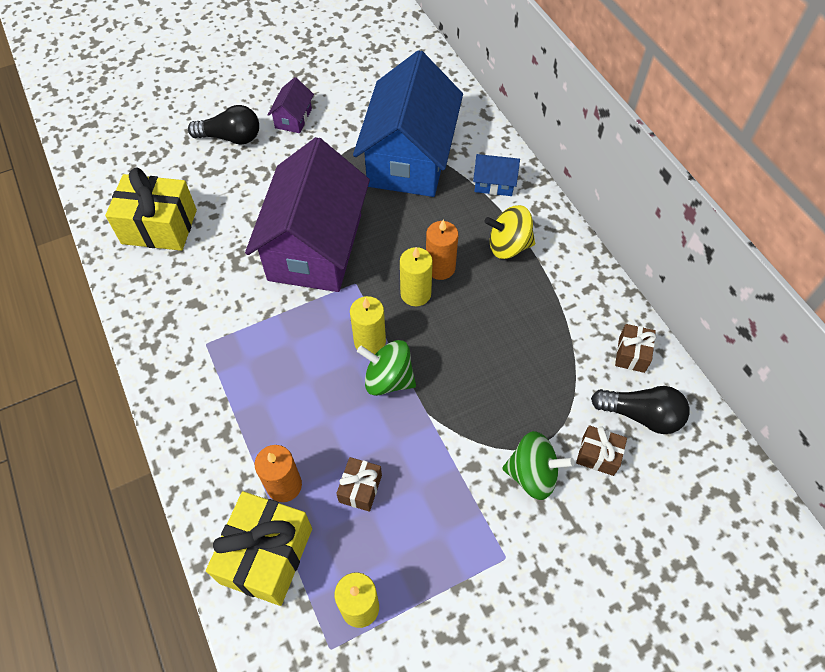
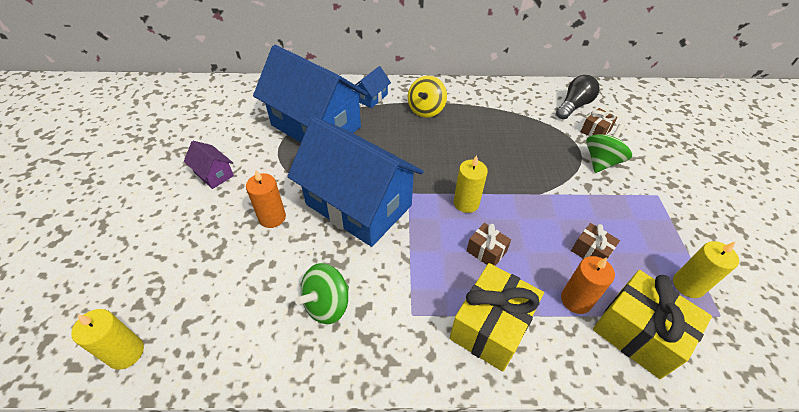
camera: 65 degrees left, 10 degrees down
yellow gift [105,168,197,251] -> yellow gift moved to [450,263,544,372]
black light bulb [188,105,259,145] -> none
purple house [245,137,370,292] -> blue house [287,117,424,247]
green spinning top [357,340,416,396] -> green spinning top moved to [295,263,349,324]
yellow candle [400,247,433,306] -> yellow candle moved to [71,309,144,370]
orange candle [426,220,458,280] -> orange candle moved to [246,170,286,228]
brown gift [615,324,656,373] -> brown gift moved to [467,223,511,266]

